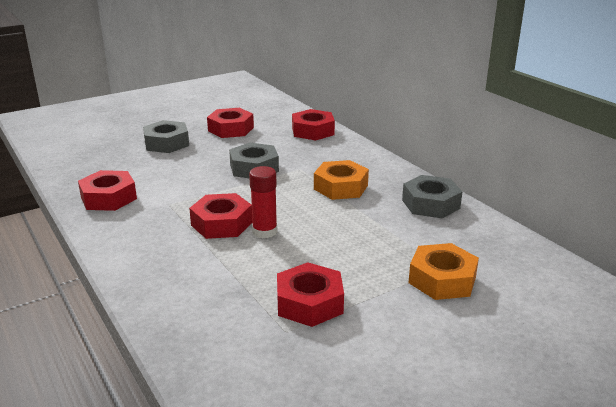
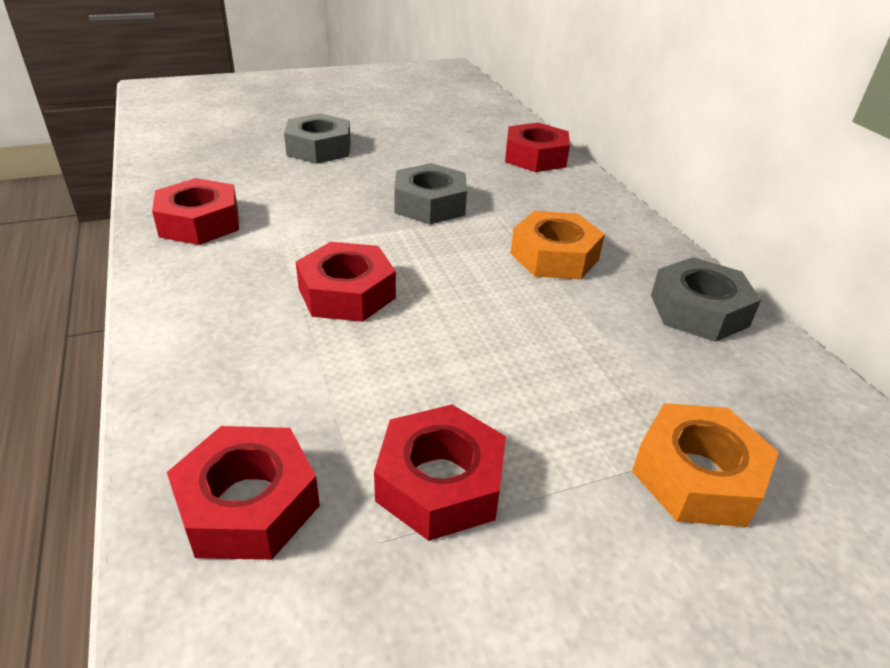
camera: 10 degrees right, 10 degrees up
red nut [207,108,254,138] -> red nut moved to [167,426,320,560]
red glue stick [249,166,277,238] -> none

